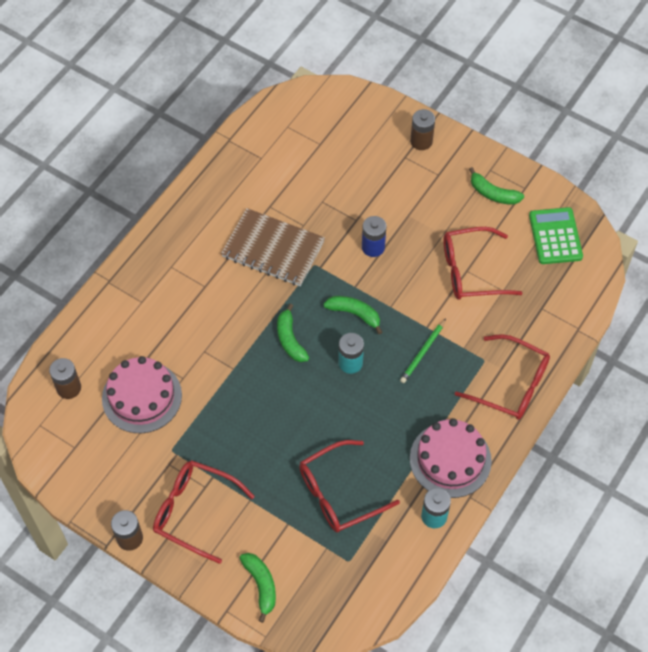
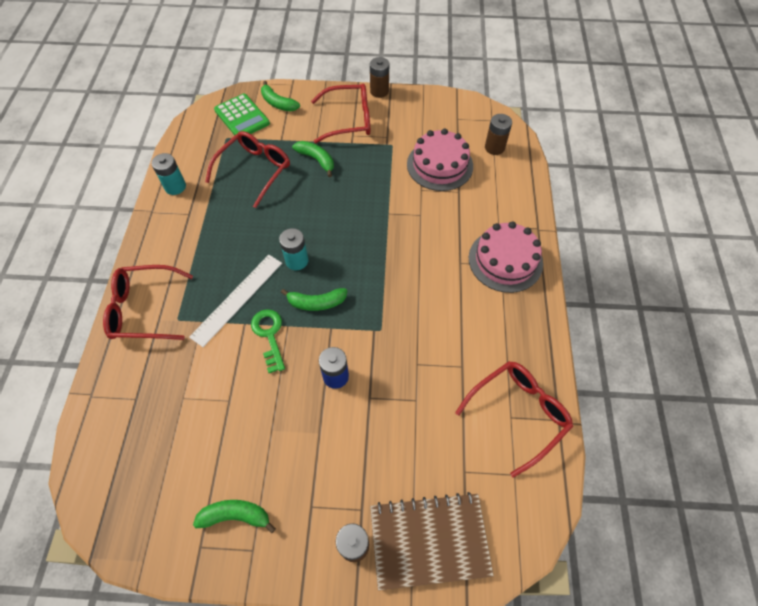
camera: 150 degrees right, 0 degrees up
brown notebook [221,208,325,286] -> brown notebook moved to [370,492,494,590]
green banana [277,304,309,362] -> green banana moved to [292,141,334,177]
green pencil [400,319,446,383] -> white ruler [189,255,282,347]
pink cake [410,418,492,498] -> pink cake moved to [469,221,543,293]
red glasses [443,227,523,300] -> red glasses moved to [455,361,573,478]
green calculator [529,207,583,264] -> green calculator moved to [214,94,270,135]
none -> green key [251,309,285,373]

